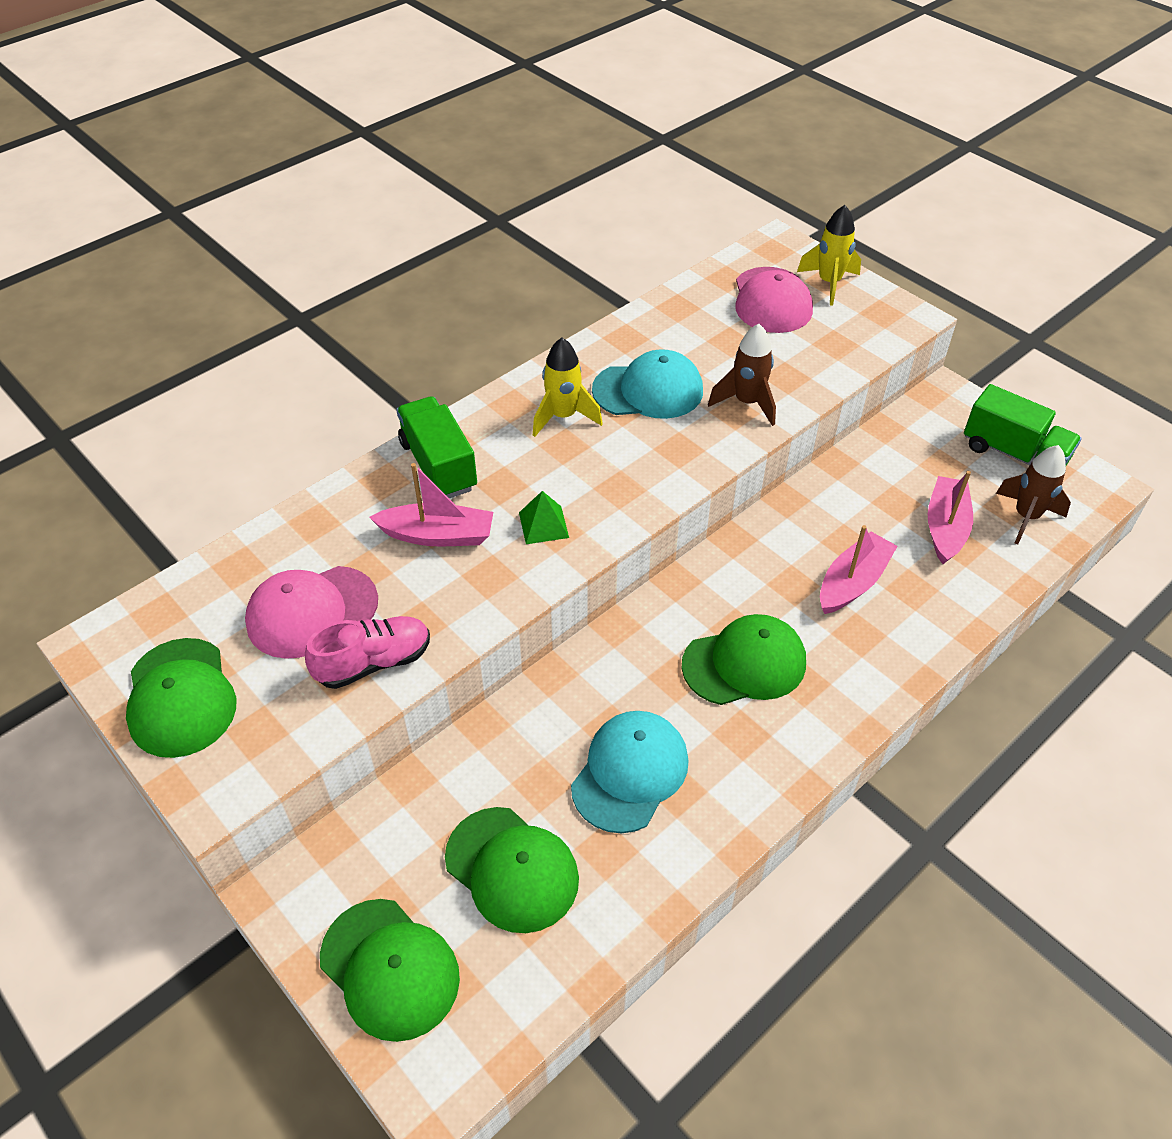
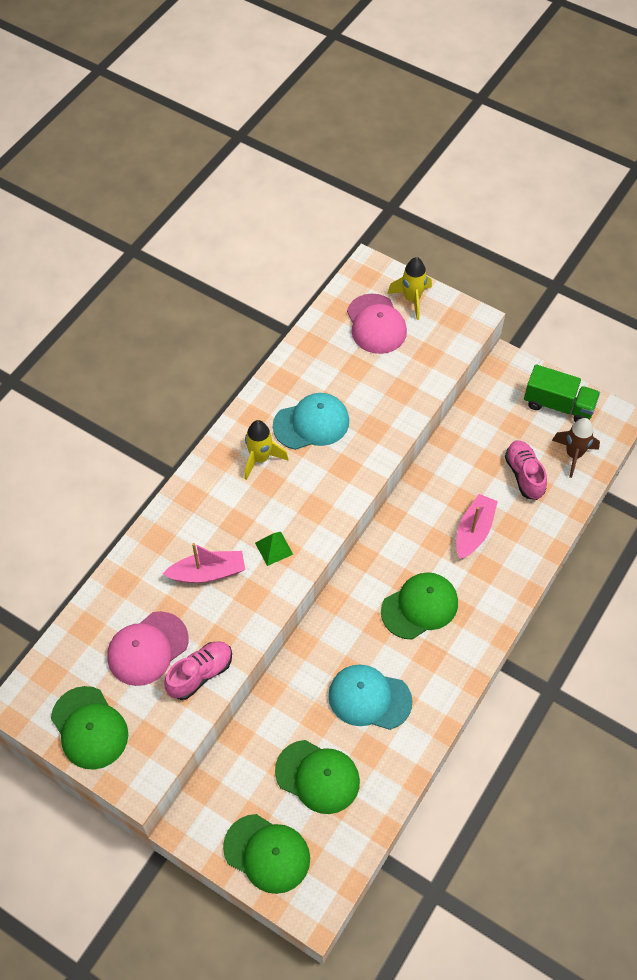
camera: 15 degrees left, 10 degrees up
green truck [396,396,477,498] -> none
turquoise cap [571,711,689,833] -> turquoise cap turned 90 degrees counterclockwise [328,665,413,730]
brown rocket [708,324,776,426] -> none
pink boat [928,471,973,564] -> pink shoe [505,440,547,500]

